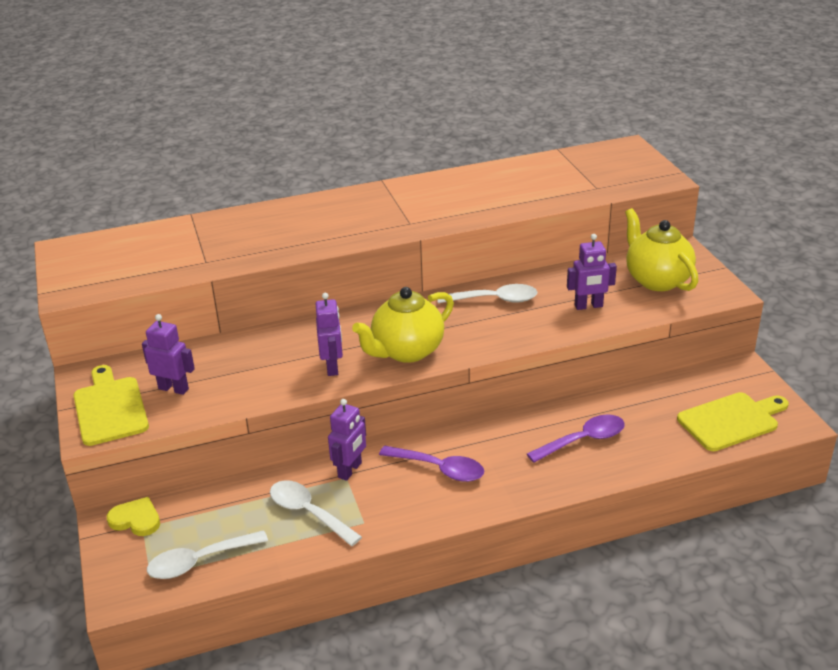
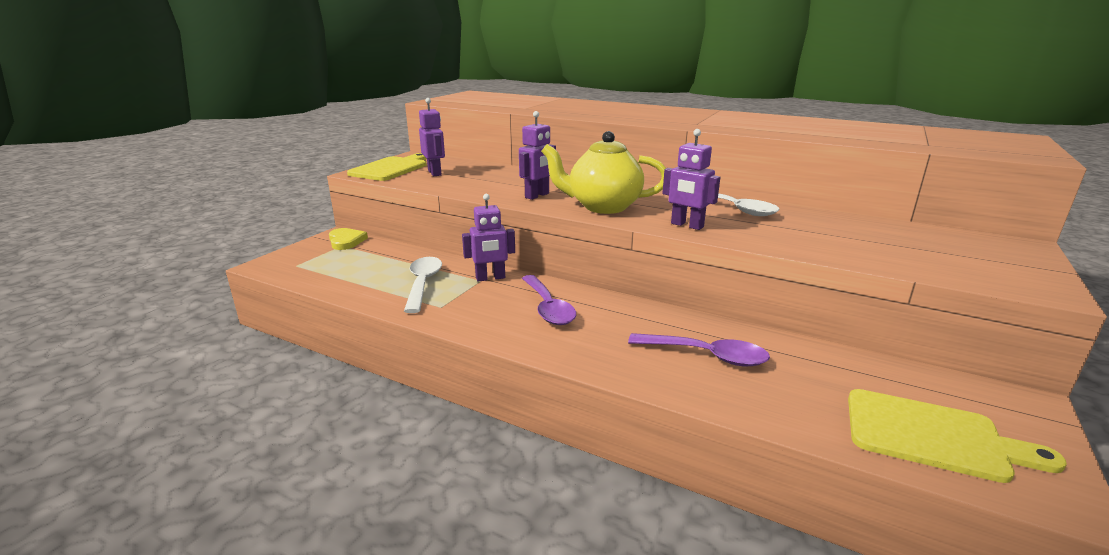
camera: 45 degrees right, 10 degrees down
white spoon [147,530,268,579] -> none
purple robot [567,234,617,310] -> purple robot moved to [663,129,720,230]
yellow teapot [625,208,698,291] -> none

